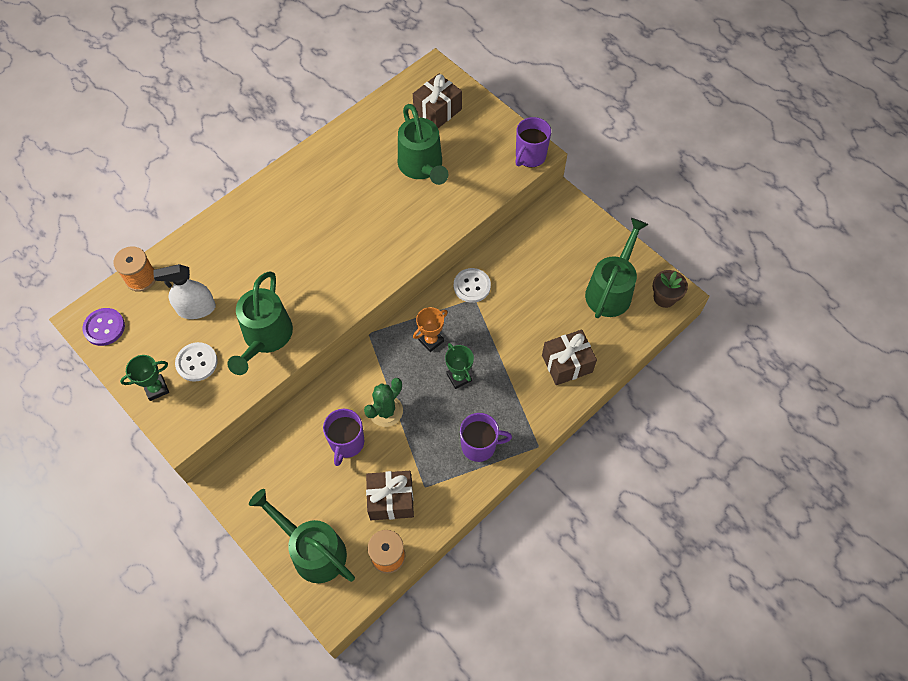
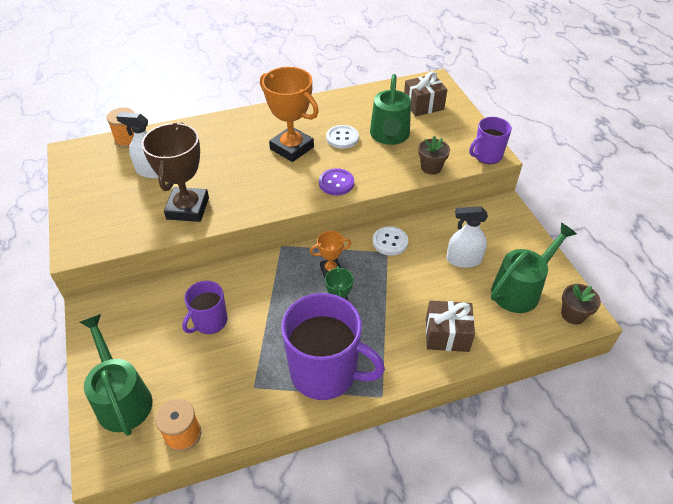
camera: 25 degrees right, 15 degrees down
purple button [82,308,125,346] -> purple button moved to [319,168,354,195]
green trophy [120,355,169,401] -> none
white button [175,342,218,382] -> white button moved to [326,125,359,149]
green watering can [227,271,293,375] -> brown trophy [142,123,209,222]
green cactus [364,378,403,427] -> none
brown gift [366,471,414,520] -> none
purple mug [460,413,512,462] -> purple mug [281,293,385,400], size x1.84
none -> orange trophy [260,67,319,162]
none -> brown flower pot [418,136,450,175]
none -> white spray bottle [446,206,488,268]

